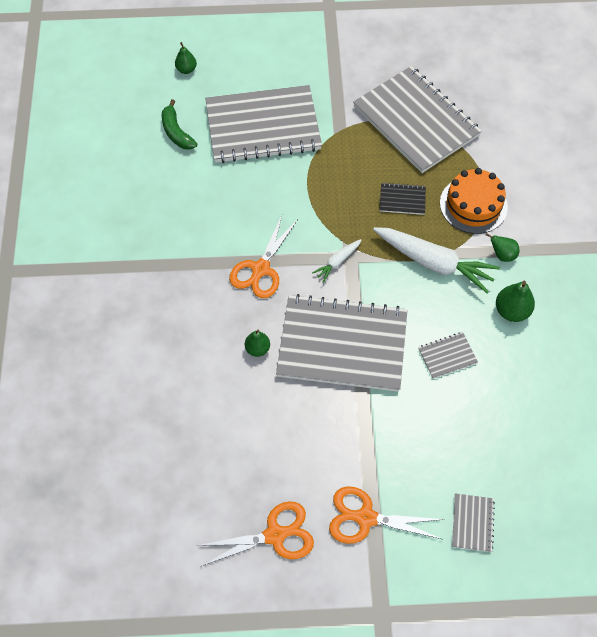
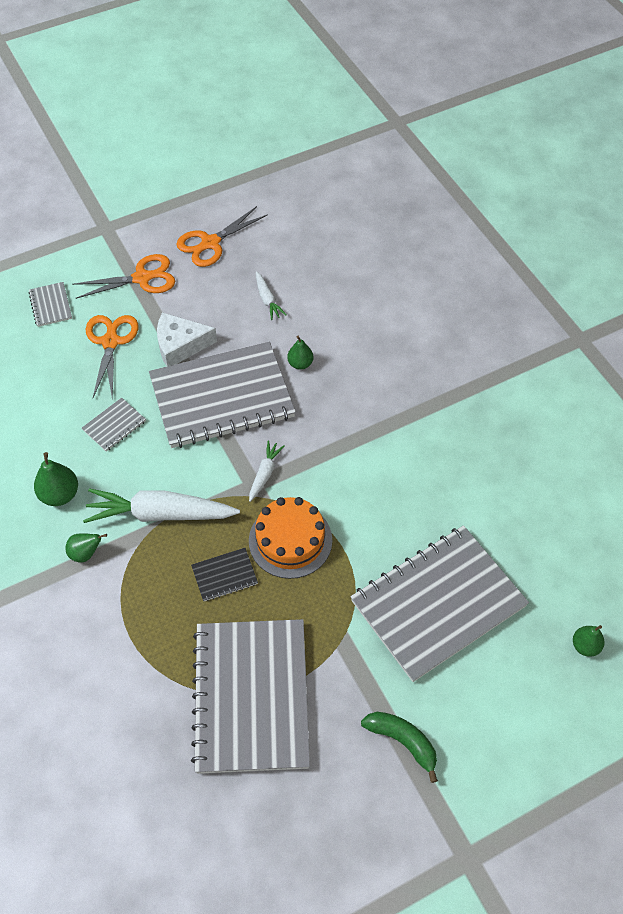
camera: 155 degrees right, 5 degrees down
green banana [162,99,197,150] -> green banana moved to [361,712,438,783]
orange scissors [229,215,298,298] -> orange scissors moved to [86,315,139,398]
grey notebook [353,66,482,173] -> grey notebook turned 60 degrees clockwise [191,619,310,774]
orange cake [440,168,508,234] -> orange cake moved to [249,497,332,579]
none -> white cheese [157,312,217,366]
none -> white carrot [256,271,286,320]

